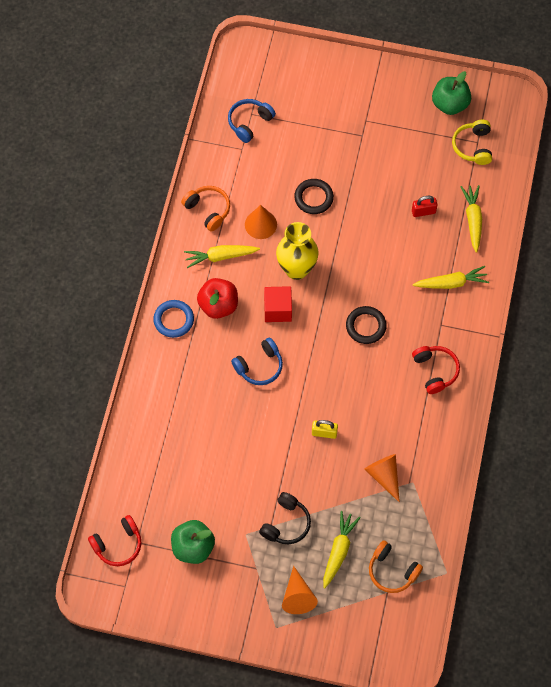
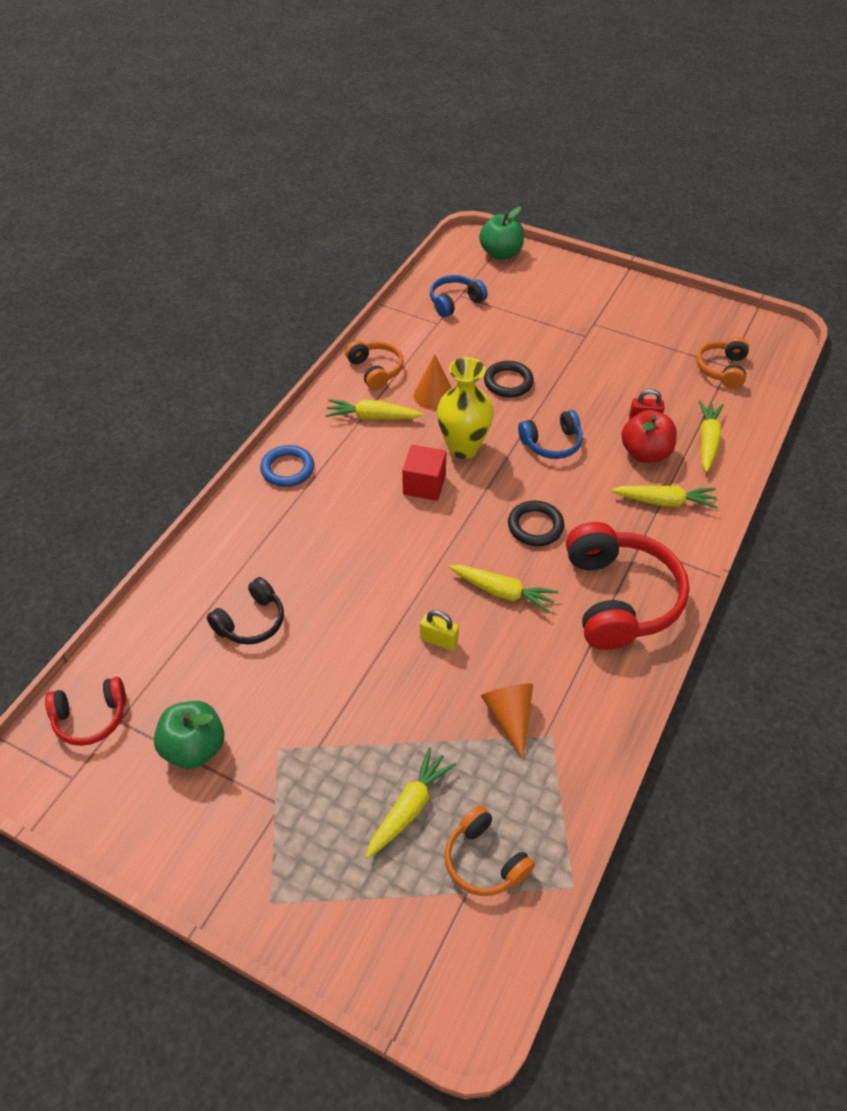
camera: 15 degrees right, 15 degrees down
red apple [197,278,238,319] -> red apple moved to [621,410,677,463]
blue headphones [231,338,283,385] -> blue headphones moved to [518,410,583,459]
black headphones [259,492,311,544] -> black headphones moved to [207,577,284,645]
orange cone [282,566,318,614] -> none
red headphones [412,346,460,394] -> red headphones [566,522,689,650], size x1.85
green apple [432,71,471,115] -> green apple moved to [479,207,524,260]
yellow headphones [452,120,492,165] -> orange headphones [696,337,749,389]
none -> yellow carrot [449,565,559,614]

